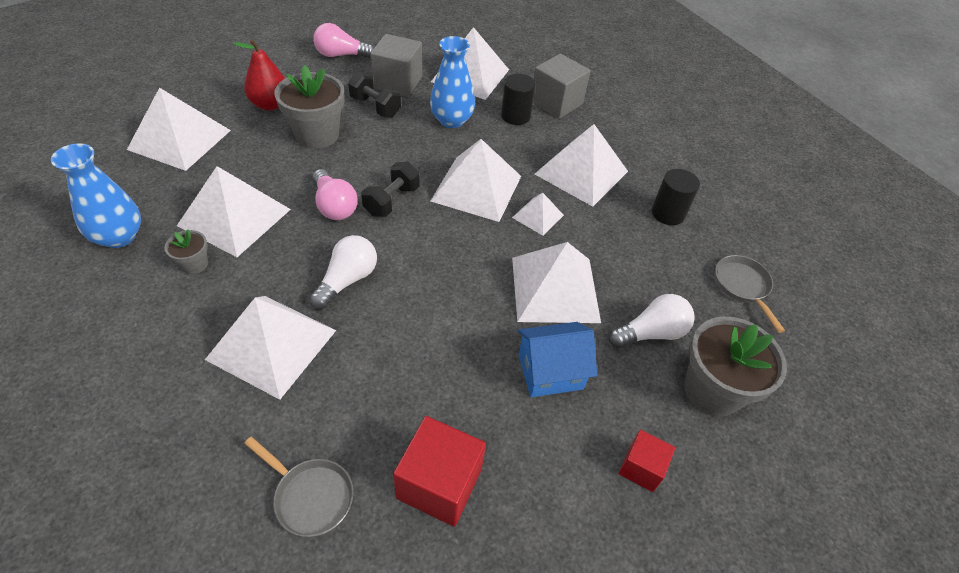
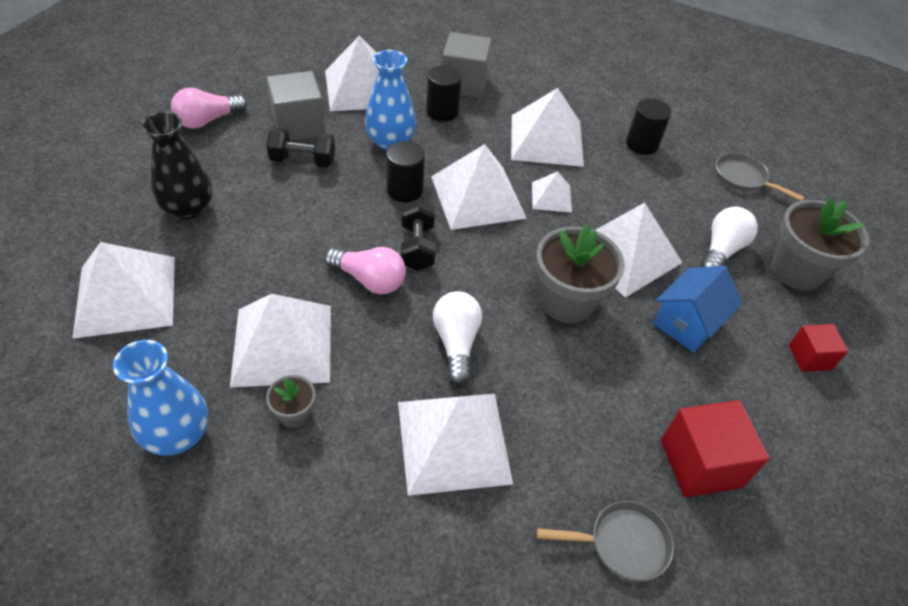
camera: 35 degrees left, 0 degrees up
red pear [233,39,285,111] -> black vase [141,111,212,220]
grey flower pot [274,65,345,149] -> grey flower pot moved to [536,224,625,323]
none -> black cylinder [386,141,425,202]

